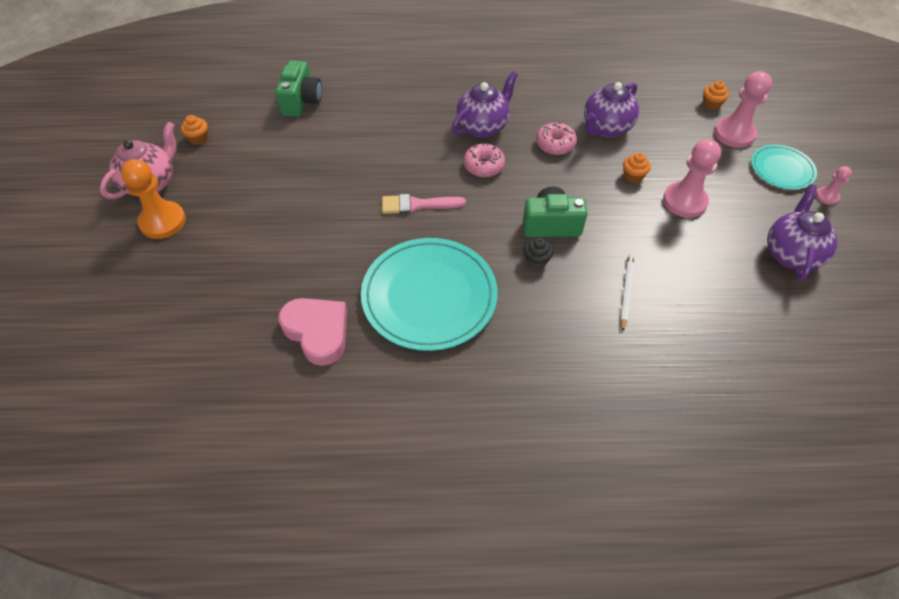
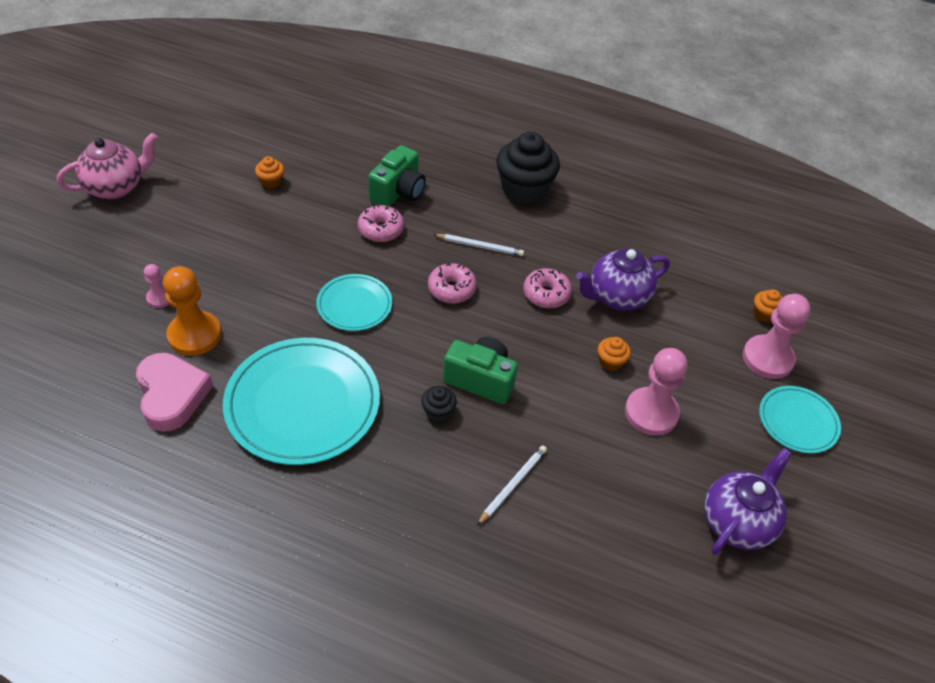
camera: 20 degrees right, 5 degrees down
orange pawn [121,159,186,239] -> orange pawn moved to [163,266,221,356]
orange cupcake [181,115,208,145] -> orange cupcake moved to [255,156,284,189]
green camera [275,61,322,117] -> green camera moved to [368,145,426,207]
pink brush [382,194,466,214] -> turquoise plate [316,274,392,331]
purple teapot [452,71,518,137] -> white pencil [433,234,524,256]
pink pawn [816,166,852,205] -> pink pawn moved to [144,264,169,308]
none -> pink donut [358,204,404,242]
none -> black cupcake [496,132,560,204]

